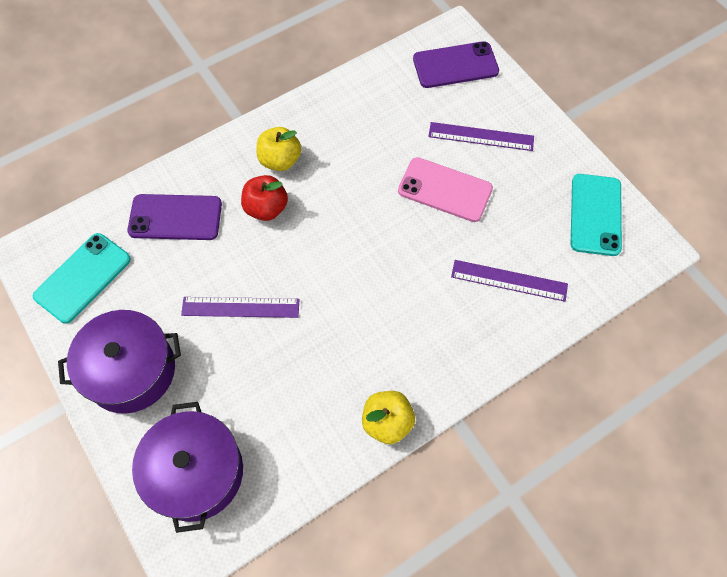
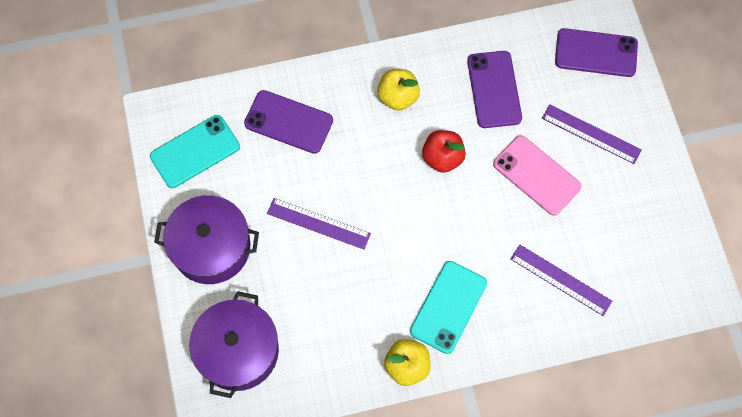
camera: 20 degrees right, 5 degrees up
red apple [241,175,288,221] -> red apple moved to [422,130,466,173]
turquoise phone [571,174,622,256] -> turquoise phone moved to [410,261,487,354]
none -> purple phone [467,51,522,128]

